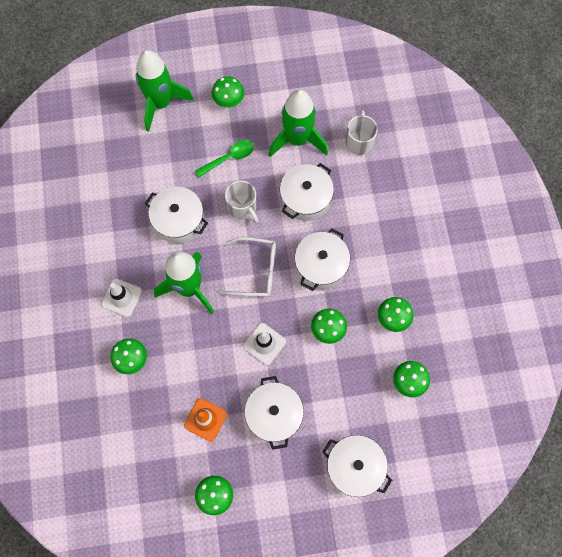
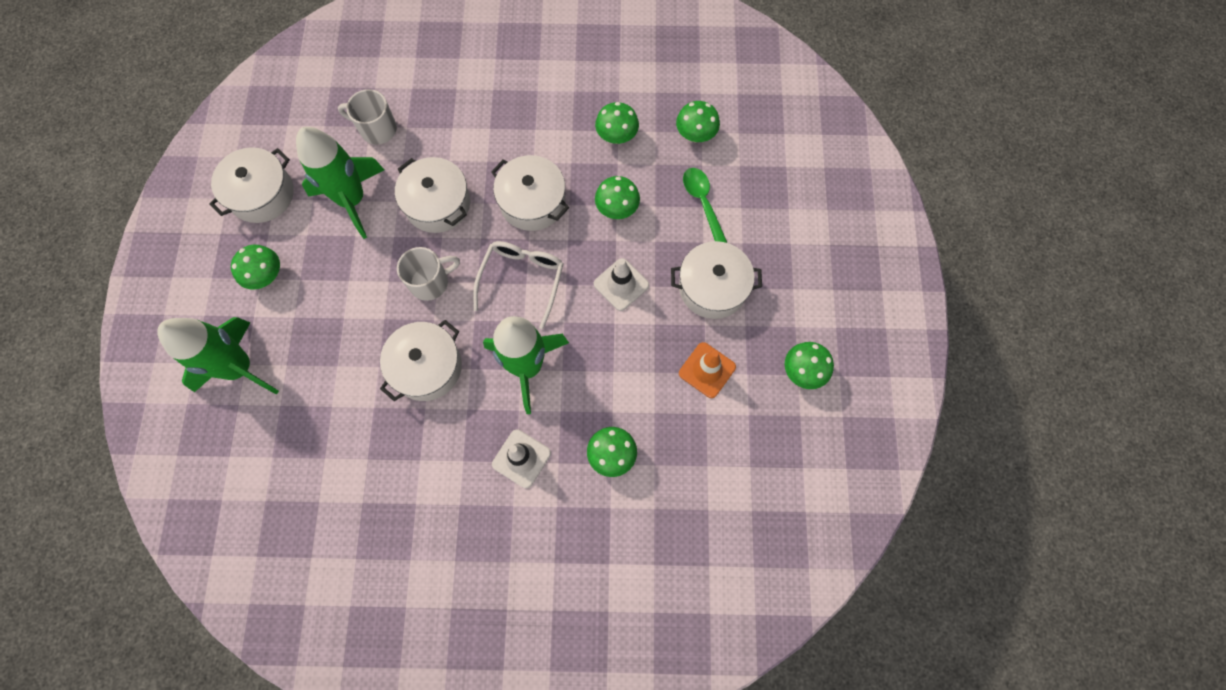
camera: 80 degrees left, 0 degrees up
green spoon [195,140,254,178] -> green spoon moved to [683,168,727,243]
white pot [322,435,392,497] -> white pot moved to [209,147,294,223]

